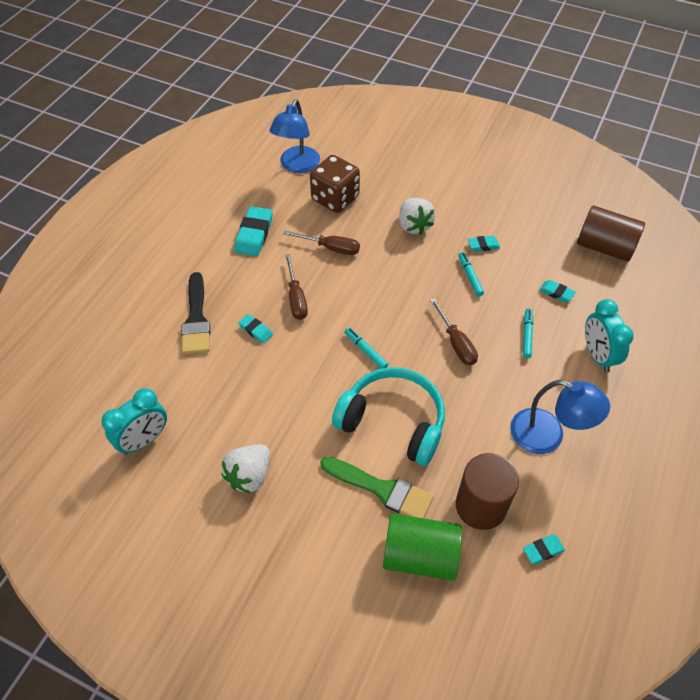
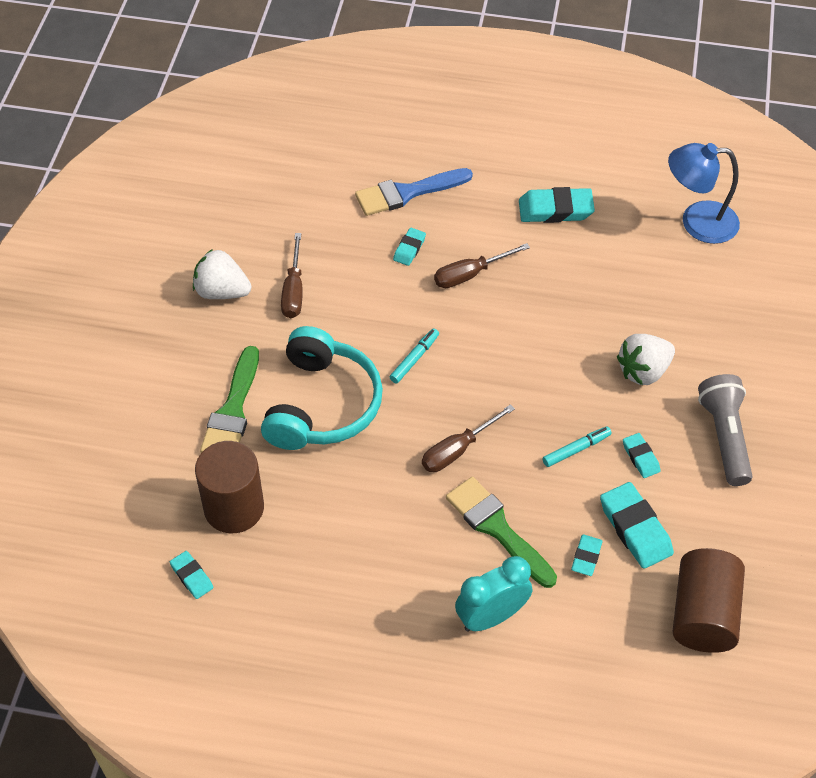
camera: 75 degrees right, 0 degrees up
turquoise clock [101,388,167,455] -> none
black brush [181,272,210,354] -> blue brush [355,168,473,216]
brown screwdriver [283,231,360,255] -> brown screwdriver moved to [281,233,303,318]
brown dice [310,155,360,213] -> none
green cylinder [383,514,462,581] -> none
blue lamp [510,380,610,454] -> none
turquoise marker [523,308,533,358] -> green brush [446,477,557,588]
none -> turquoise eraser [600,482,674,569]
none -> grey flashlight [698,374,753,486]

